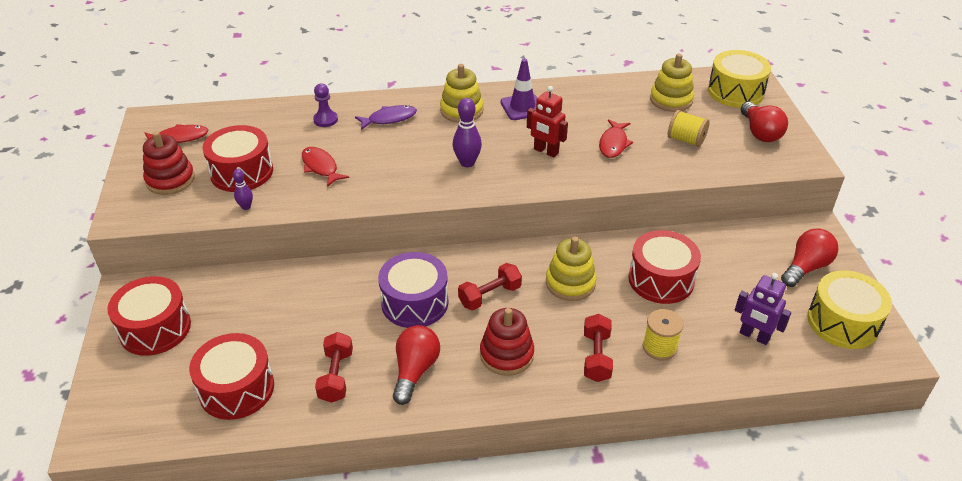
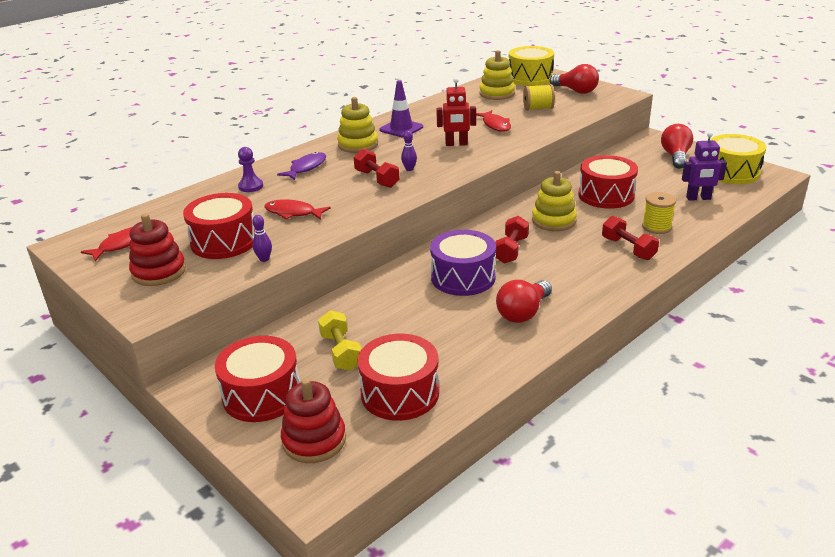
camera: 35 degrees left, 10 degrees down
red dumbbell [315,332,353,403] -> red dumbbell moved to [354,149,400,188]
red light bulb [393,325,440,405] -> red light bulb turned 120 degrees counterclockwise [496,280,552,323]
purple bowling pin [453,98,482,167] -> purple bowling pin [401,130,417,171], size x0.59
red stacking toy [480,308,534,376] -> red stacking toy moved to [281,378,346,463]
none -> yellow dumbbell [318,310,362,371]

